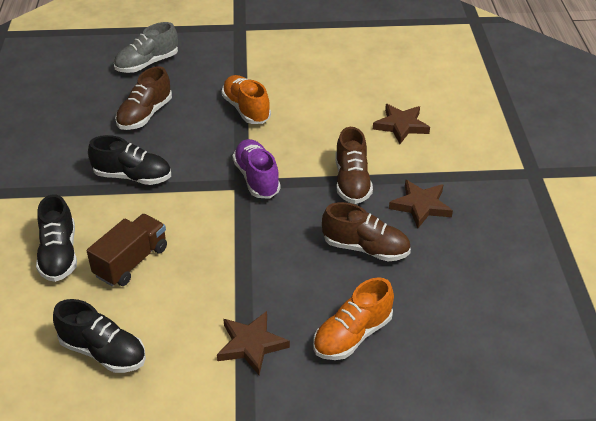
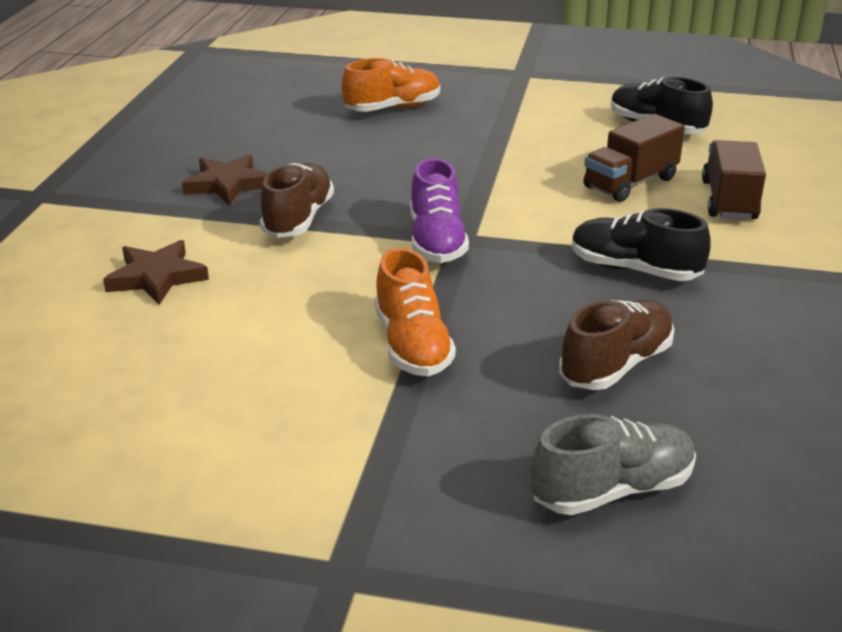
camera: 165 degrees left, 10 degrees down
black shoe [36,194,77,282] -> brown truck [702,140,766,219]
brown star [217,311,290,375] -> none
brown shoe [322,202,411,261] -> none

